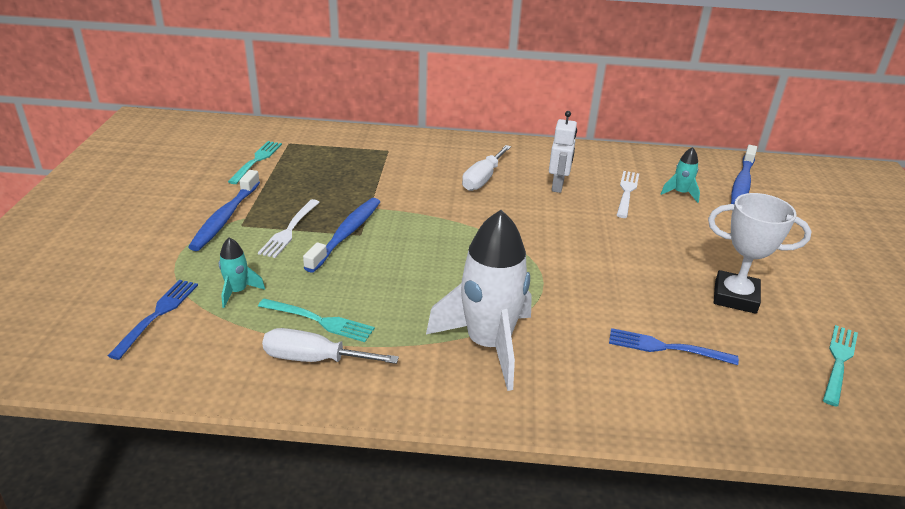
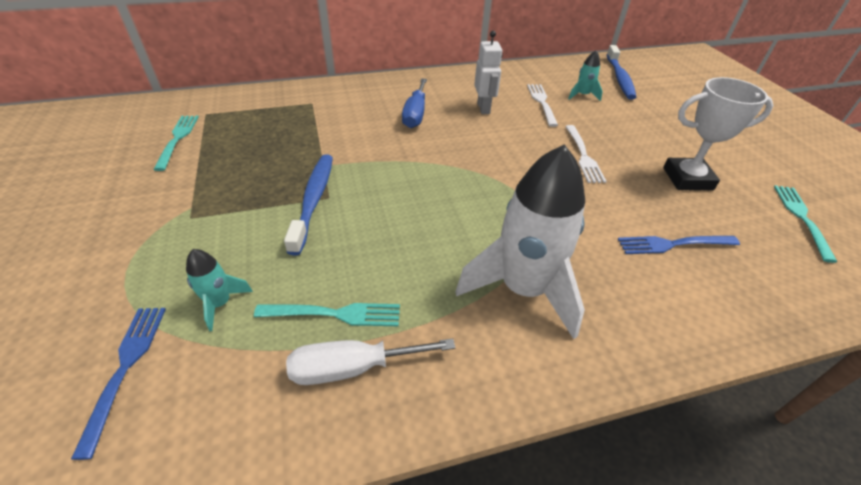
camera: 20 degrees left, 10 degrees up
blue toothbrush [188,170,260,251] -> none
white fork [258,199,320,258] -> white fork moved to [565,125,607,183]
white screwdriver [462,145,511,191] -> blue screwdriver [402,78,427,128]

